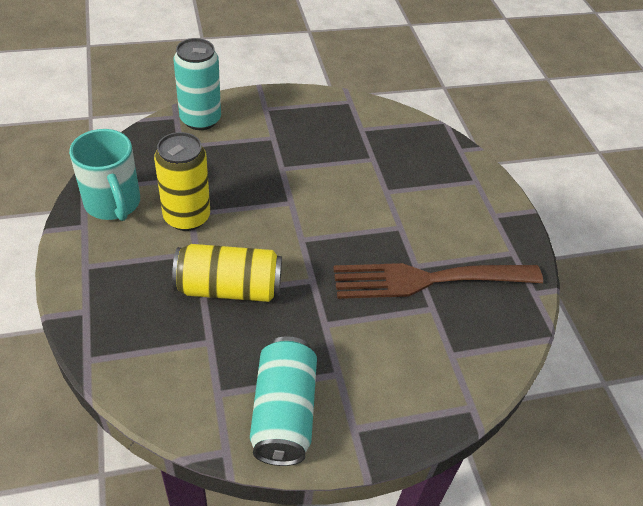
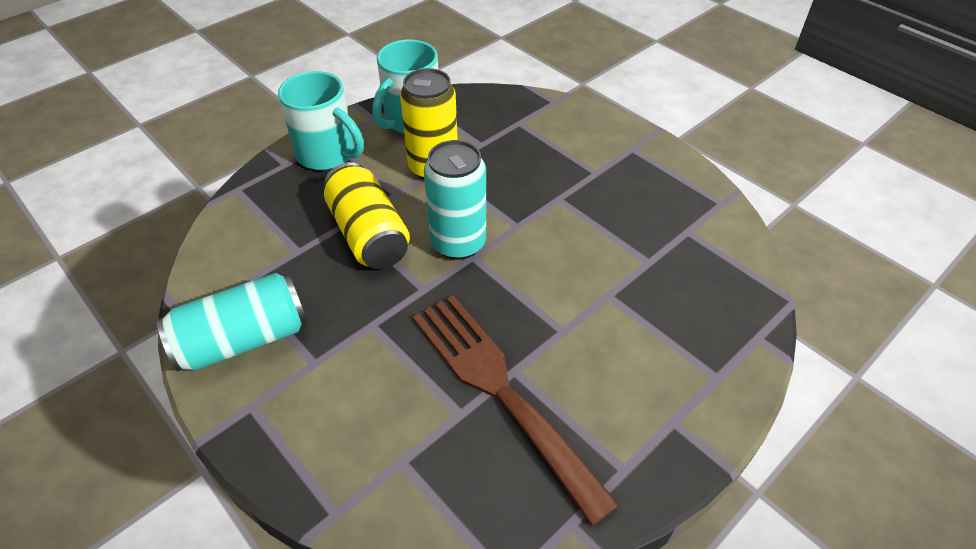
camera: 65 degrees right, 0 degrees up
turquoise can [174,38,221,130] -> turquoise can moved to [424,140,486,260]
none -> turquoise mug [278,71,364,170]

